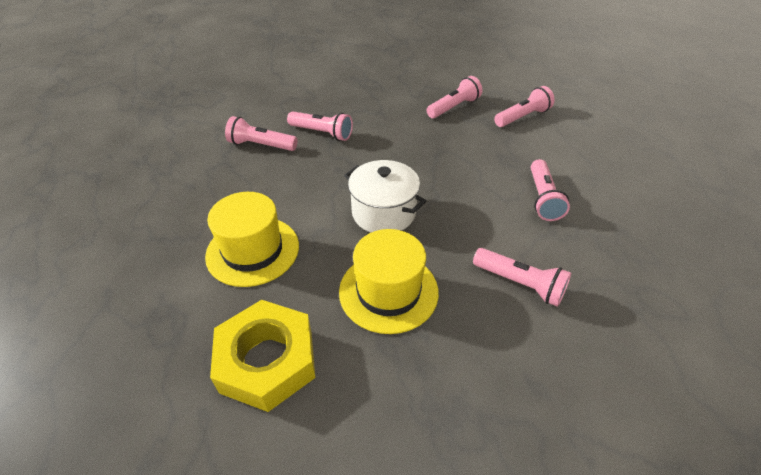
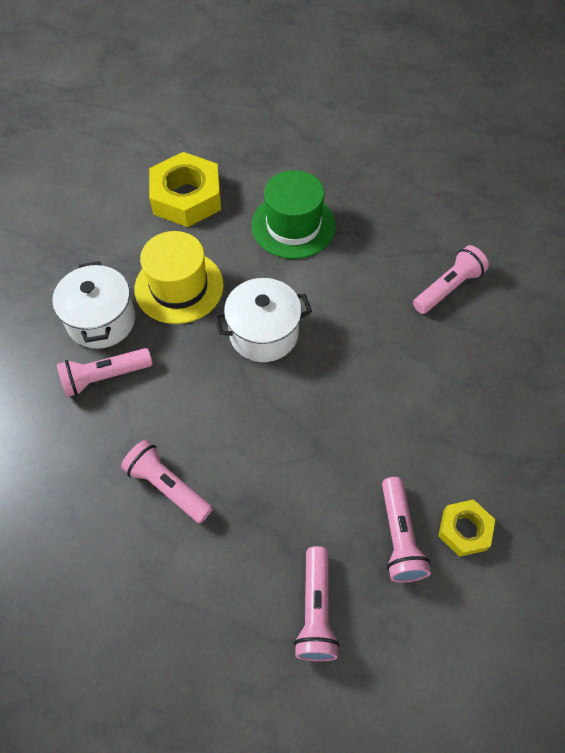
camera: 125 degrees right, 15 degrees up
yellow hat [205,192,299,287] -> green hat [251,170,336,259]
pink flashlight [287,111,353,141] -> none
none -> white pot [52,261,135,349]
none -> yellow nut [438,499,495,557]

